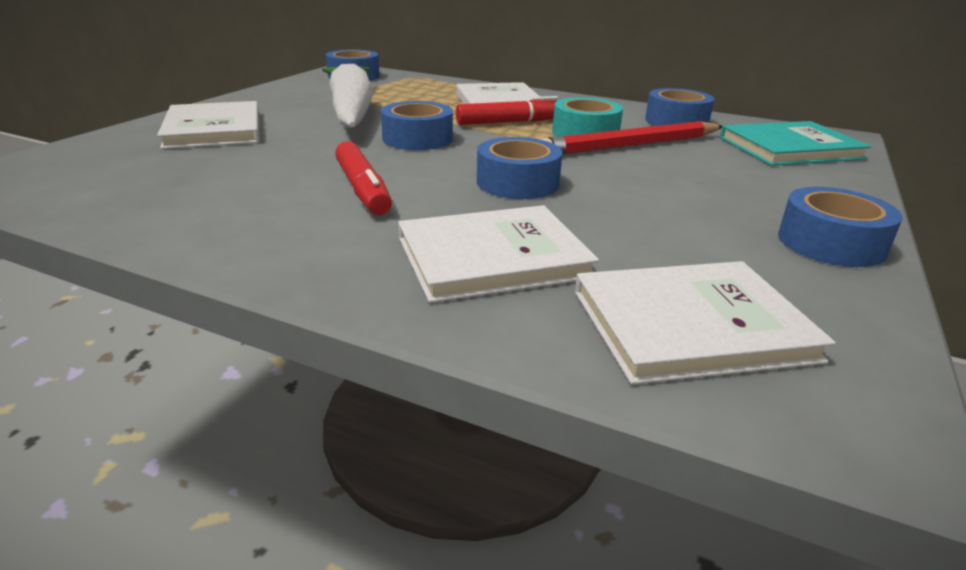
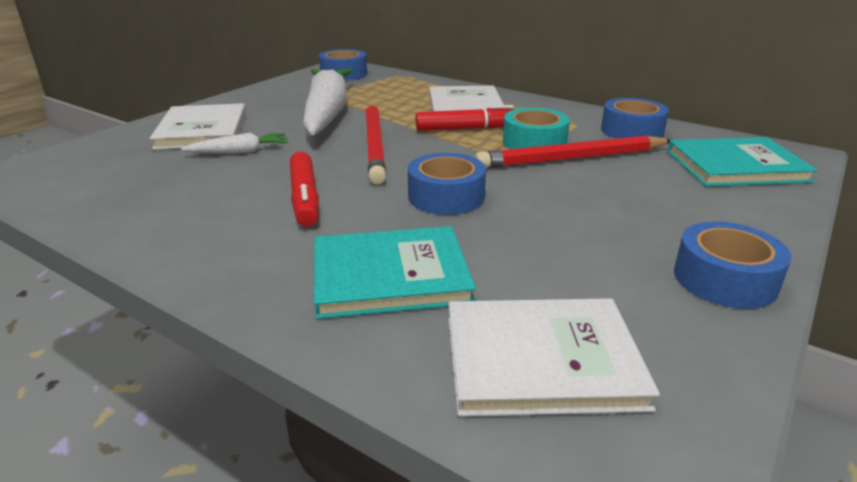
camera: 10 degrees right, 0 degrees up
blue tape [381,101,453,150] -> red pencil [365,104,386,184]
white book [398,205,599,303] -> turquoise book [314,226,476,319]
none -> white carrot [181,132,288,154]

